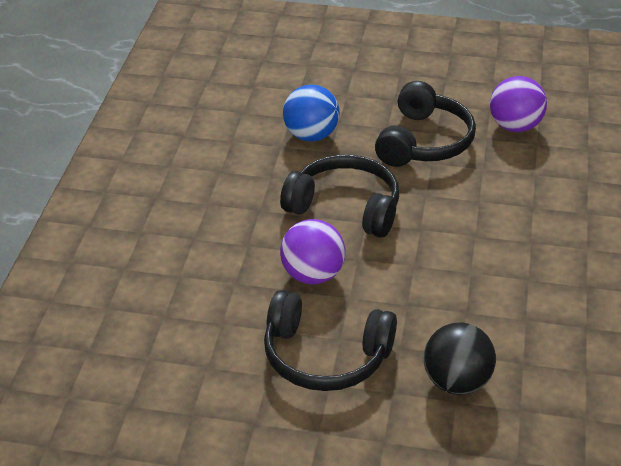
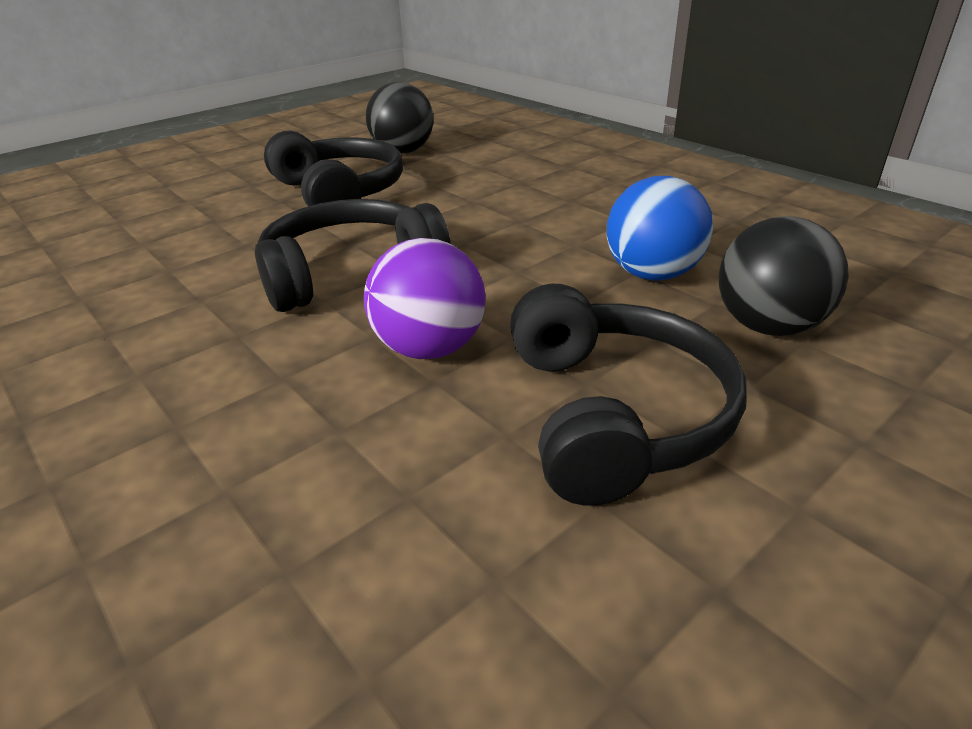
camera: 50 degrees left, 5 degrees down
black headphones [264,290,397,391] -> black headphones turned 60 degrees counterclockwise [510,283,747,506]
blue ball [283,85,340,141] -> blue ball moved to [607,176,713,281]
purple ball [490,76,547,132] -> black ball [366,82,433,154]

